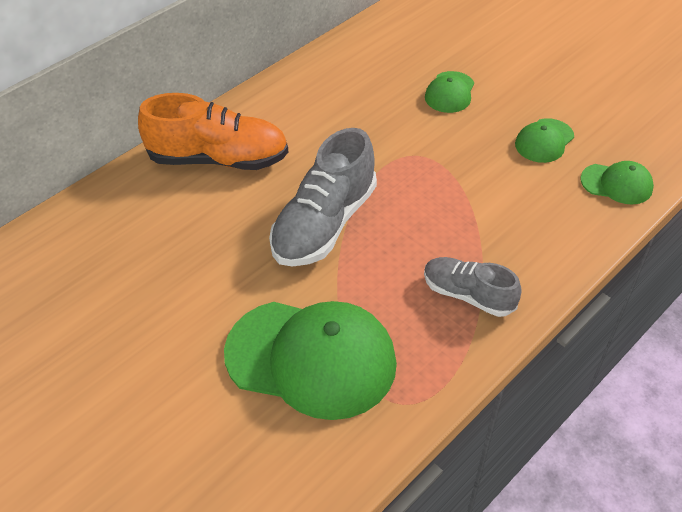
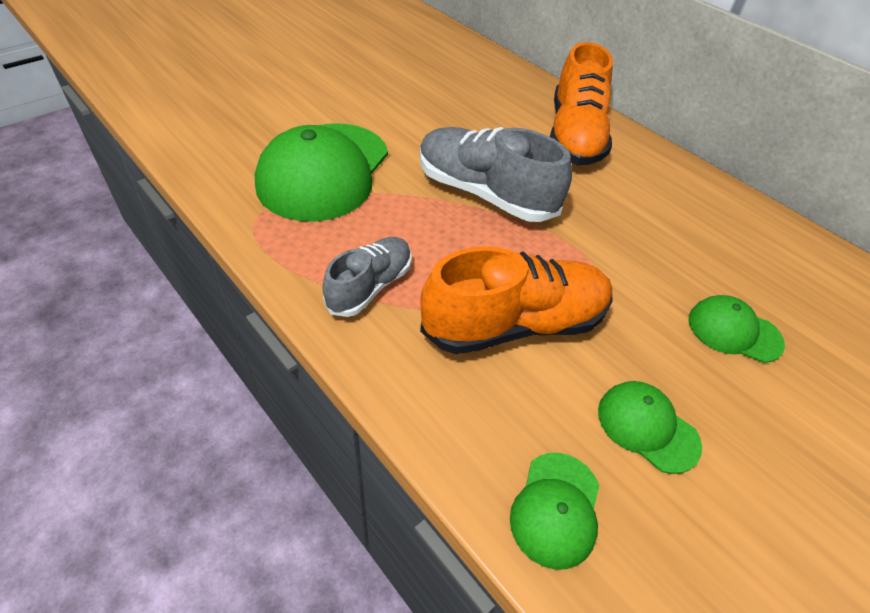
camera: 90 degrees right, 0 degrees up
none -> orange shoe [420,246,613,354]

